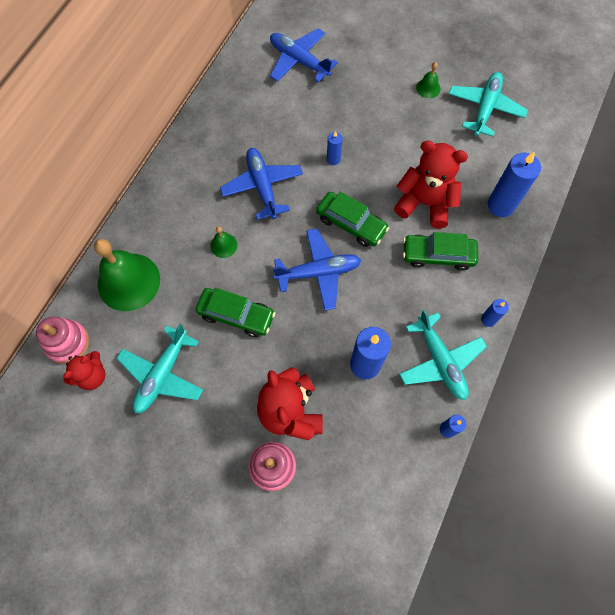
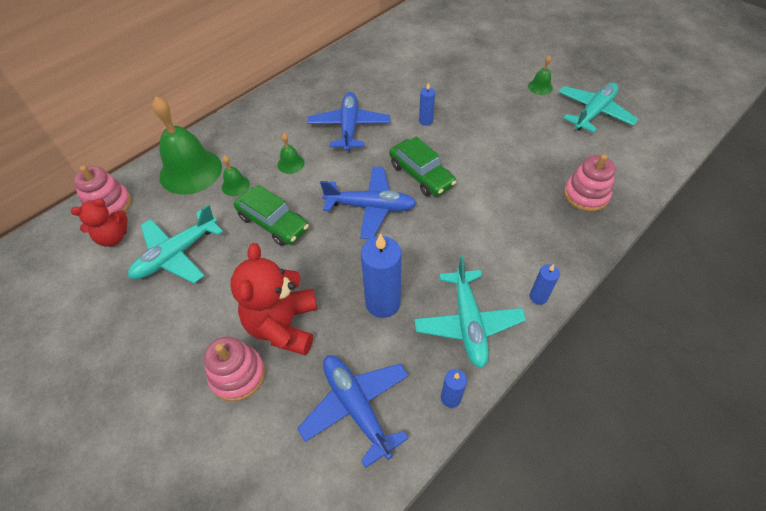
camera: 20 degrees right, 15 degrees down
blue plane [270,28,338,83] -> blue plane moved to [297,355,409,468]
red teddy bear [394,140,468,229] -> none
green car [403,232,478,271] -> none
blue candle [488,152,541,217] -> pink stacking toy [564,154,616,212]
none -> green bell [222,155,250,196]

